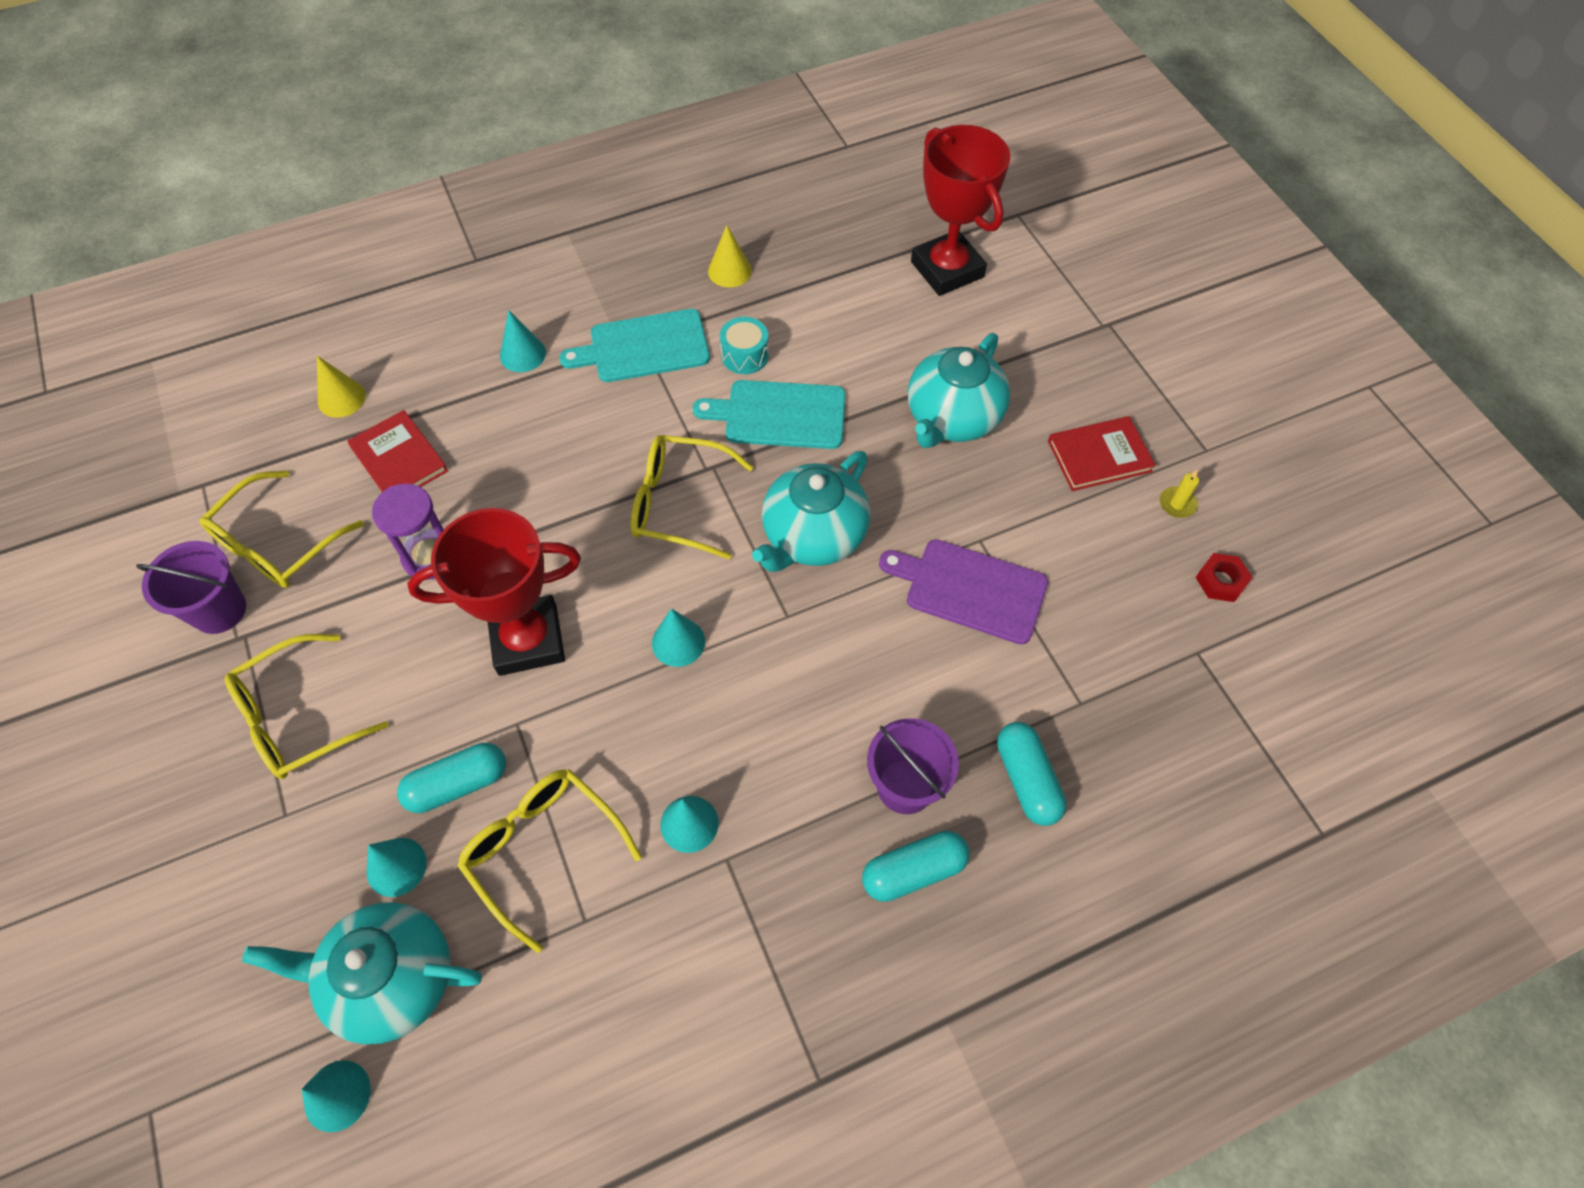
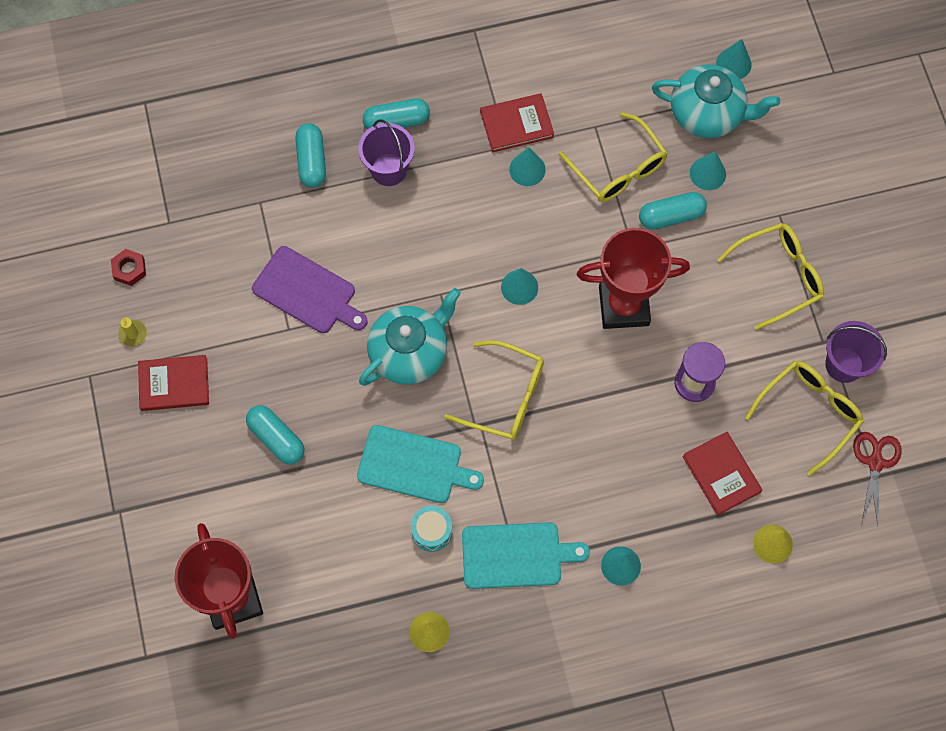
camera: 170 degrees left, 10 degrees up
turquoise teapot [908,333,1010,448] -> turquoise capsule [246,405,304,464]
none -> red book [480,93,554,152]
none -> red scissors [853,432,902,525]

